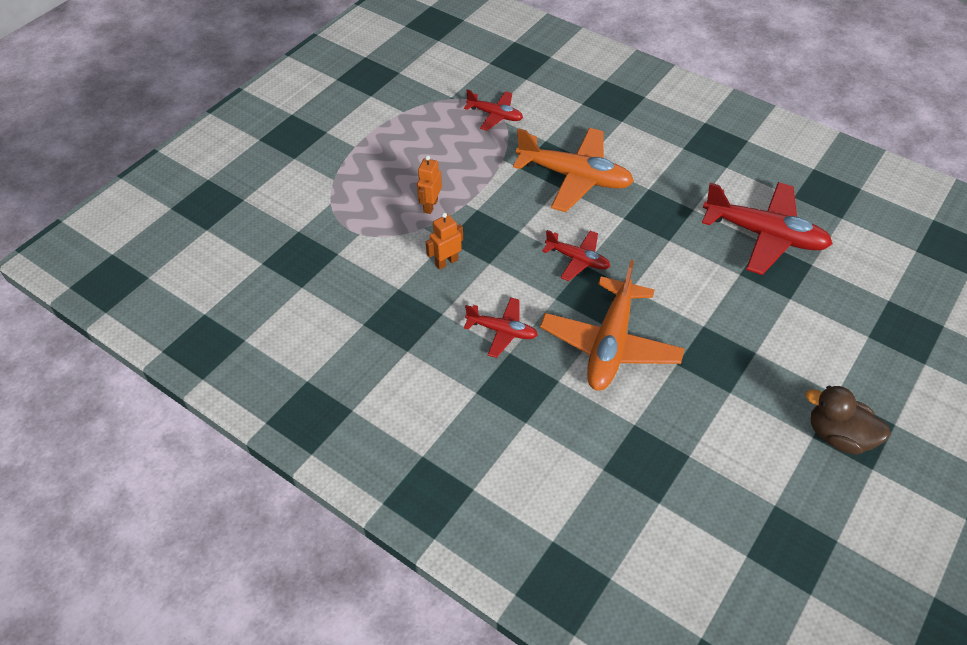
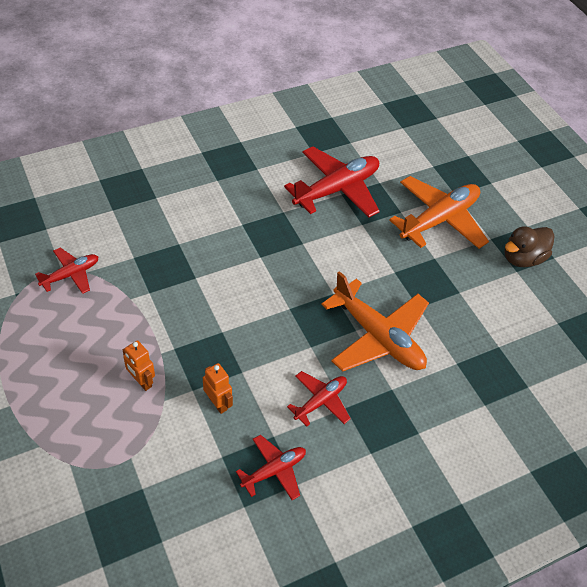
camera: 65 degrees left, 0 degrees up
orange robot [426,213,463,270] -> orange robot turned 150 degrees clockwise [203,363,233,414]
orange plane [513,128,634,212] -> orange plane moved to [389,176,489,249]
red plane [542,230,610,281] -> red plane moved to [236,435,306,500]

